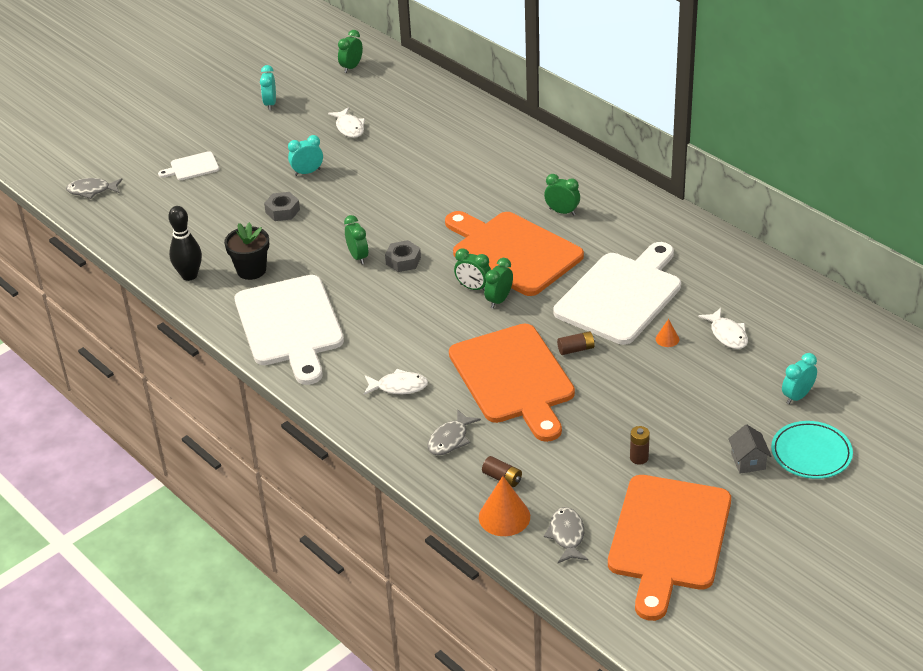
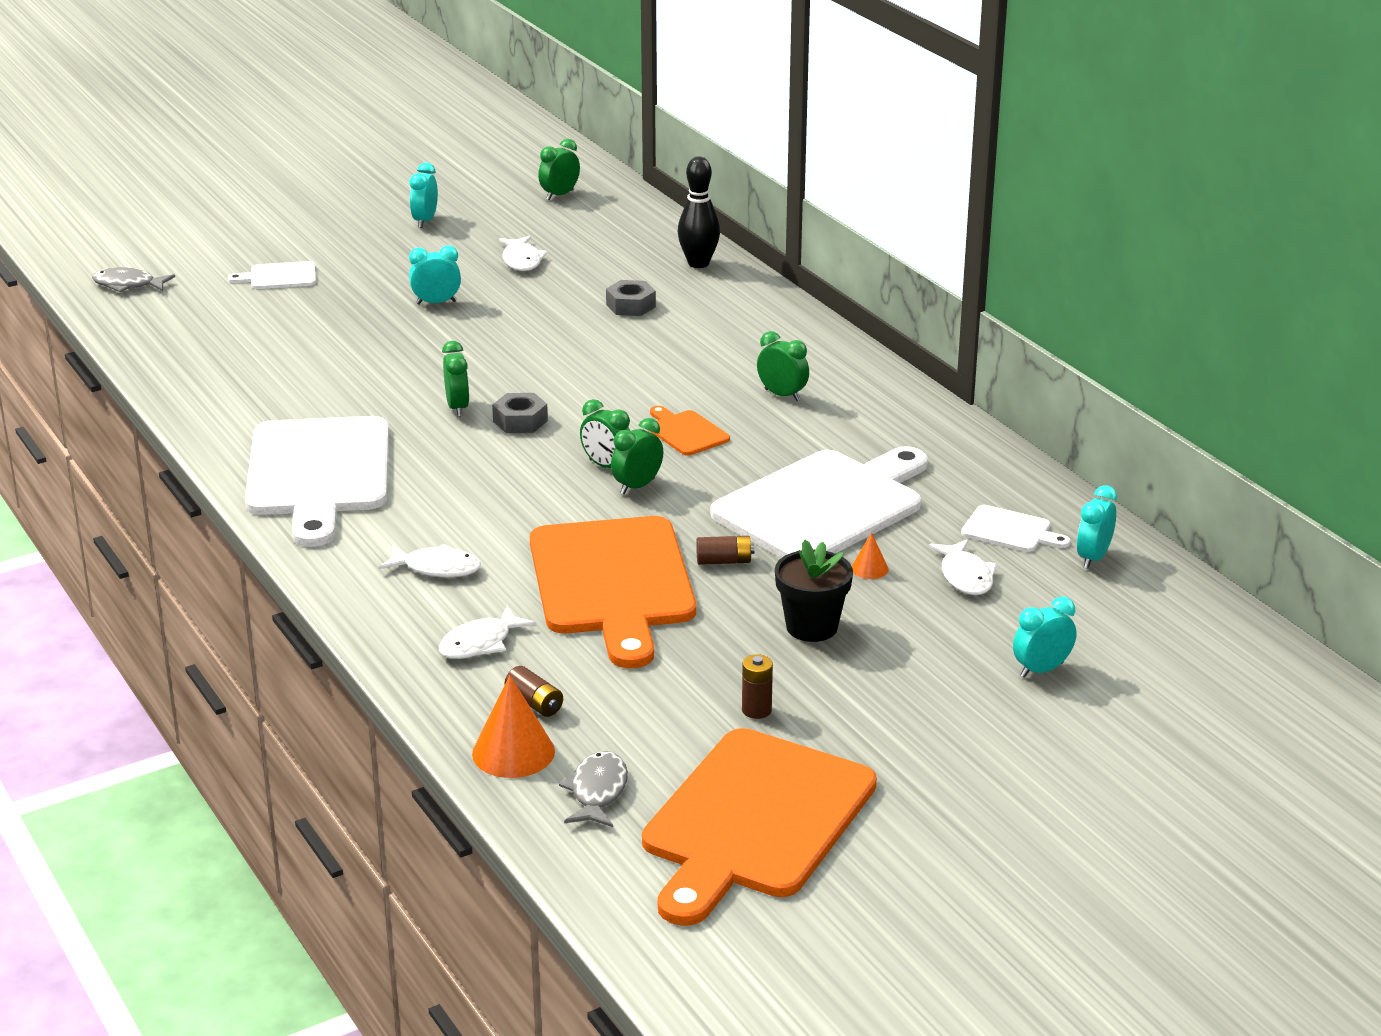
camera: 10 degrees right, 10 degrees down
black bowling pin [168,206,202,281] -> black bowling pin moved to [678,156,720,268]
black flower pot [224,222,269,280] -> black flower pot moved to [775,540,853,642]
grey nut [264,192,300,221] -> grey nut moved to [606,280,656,316]
grey fish [427,409,481,455] -> white fish [439,606,536,659]
orange cutting board [445,211,584,296] -> orange cutting board [650,406,730,456], size x0.43
grey house [728,424,771,474] -> none
turquoise plate [771,421,853,479] -> none
none -> white cutting board [961,505,1070,552]
none -> turquoise clock [1077,485,1117,568]

